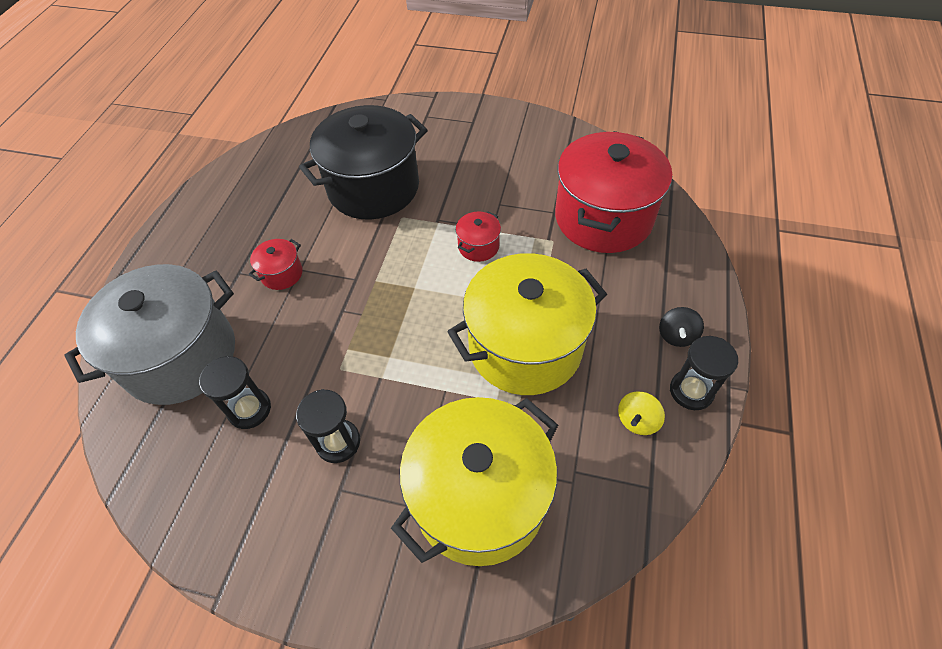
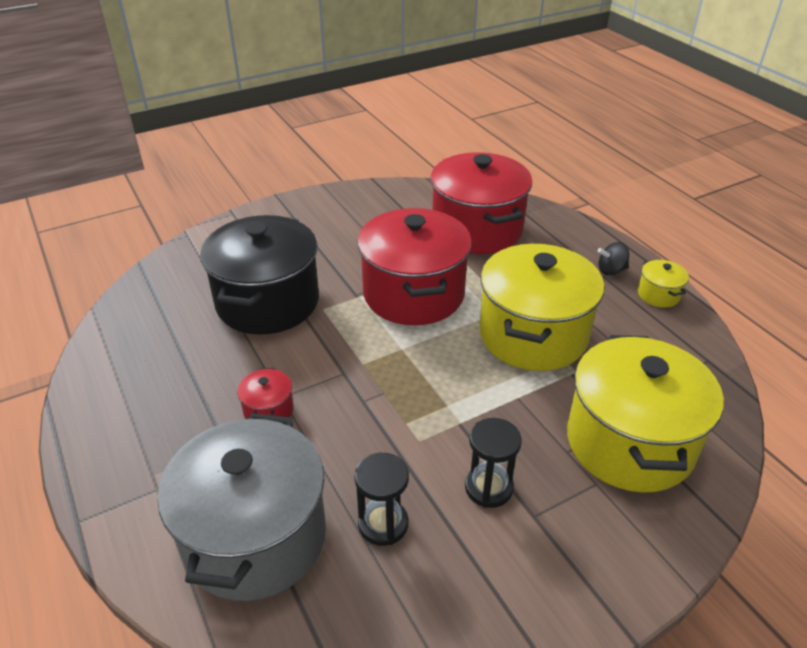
camera: 45 degrees left, 15 degrees down
red pot [456,211,501,262] -> red pot [357,208,472,325], size x2.42
yellow spinning top [618,392,665,435] -> none
black spinning top [659,307,704,347] -> black spinning top turned 105 degrees clockwise [598,242,629,276]
black hourglass [670,336,738,410] -> yellow pot [638,260,689,308]

